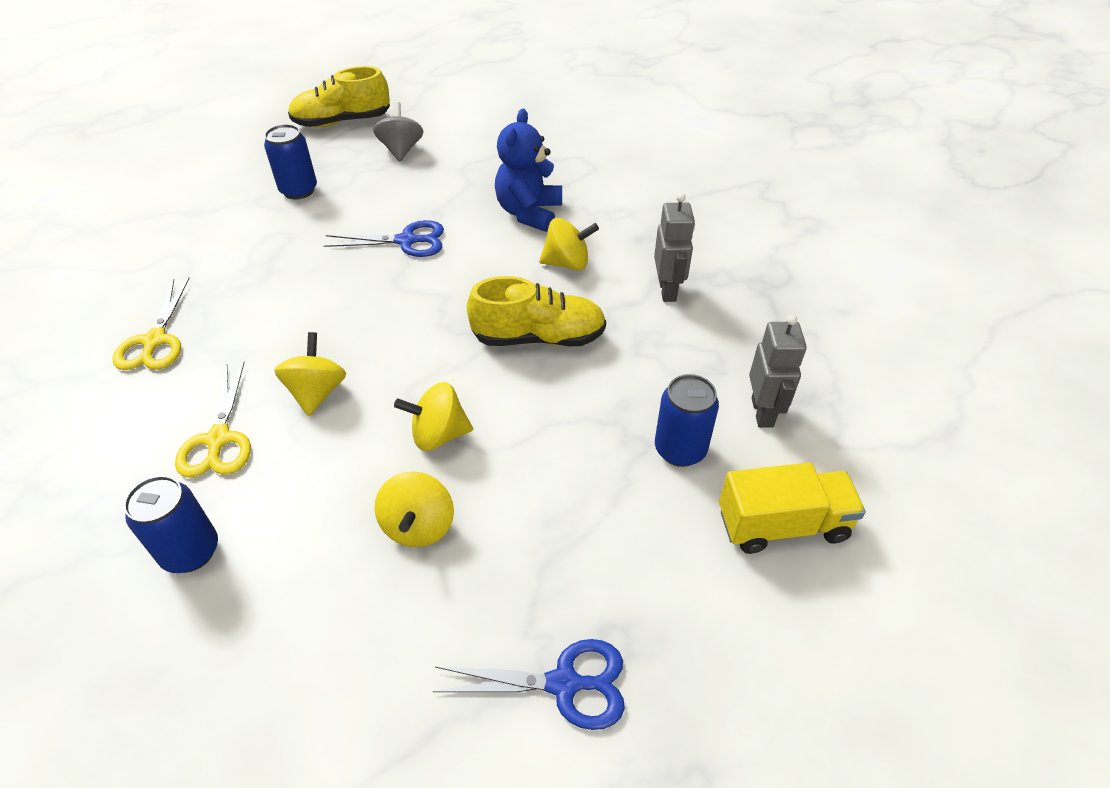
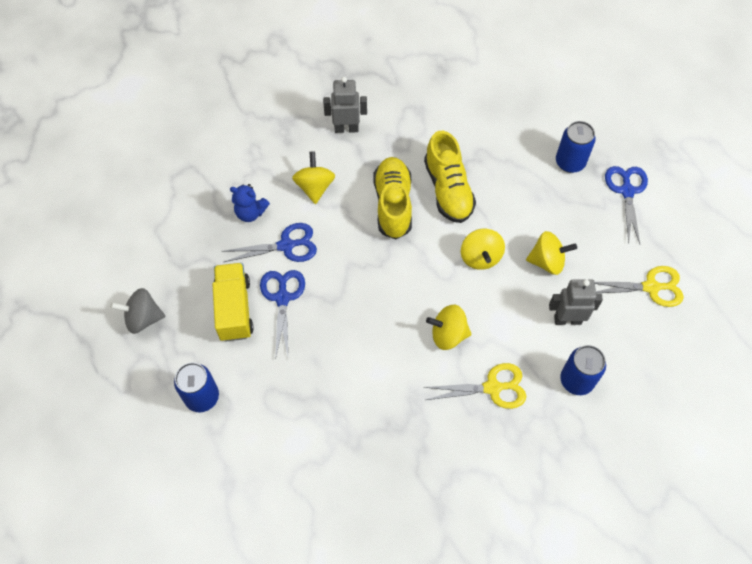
camera: 90 degrees left, 15 degrees up
yellow scissors [113,278,189,370] -> yellow scissors moved to [595,266,684,307]
yellow shoe [288,66,390,127] -> yellow shoe moved to [424,131,476,223]
blue teddy bear [495,109,562,232] -> blue teddy bear [230,184,270,222], size x0.62
blue can [655,374,719,467] -> blue can moved to [556,121,596,173]
yellow truck [719,462,866,554] -> yellow truck moved to [212,263,254,342]
grey robot [749,314,807,428] -> grey robot moved to [549,279,603,325]
none -> blue scissors [222,223,317,262]

